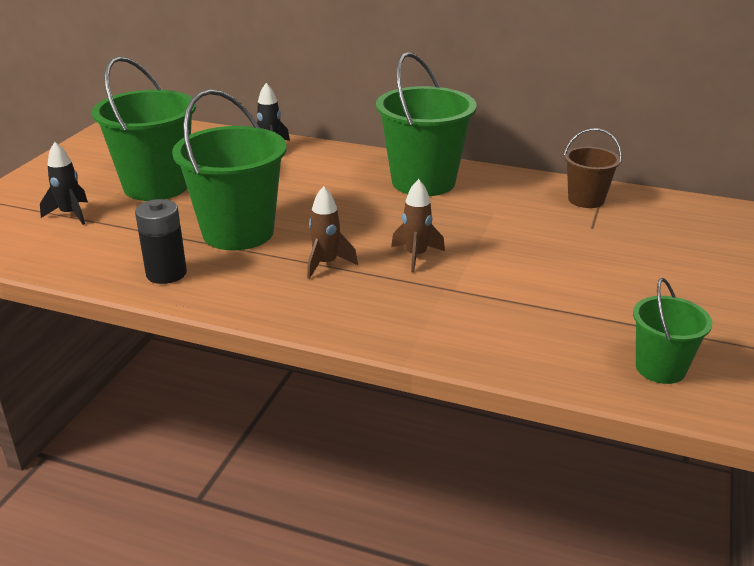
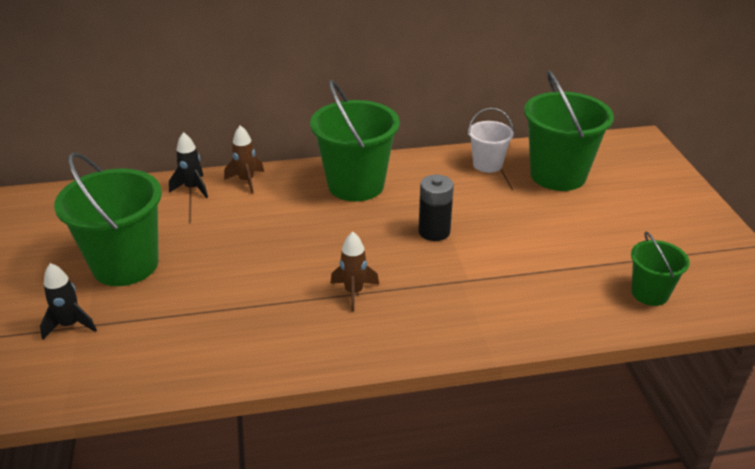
camera: 30 degrees left, 5 degrees up
black battery [135,199,187,284] -> black battery moved to [418,175,454,241]
green bucket [172,89,287,251] -> green bucket moved to [524,70,614,191]
brown rocket [391,179,445,272] -> brown rocket moved to [224,125,264,194]
brown bucket [564,128,622,208] -> white bucket [468,108,514,173]

